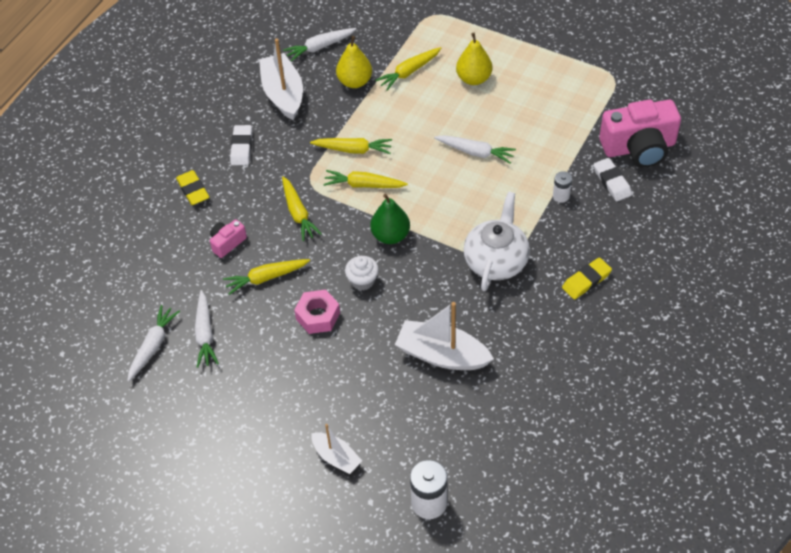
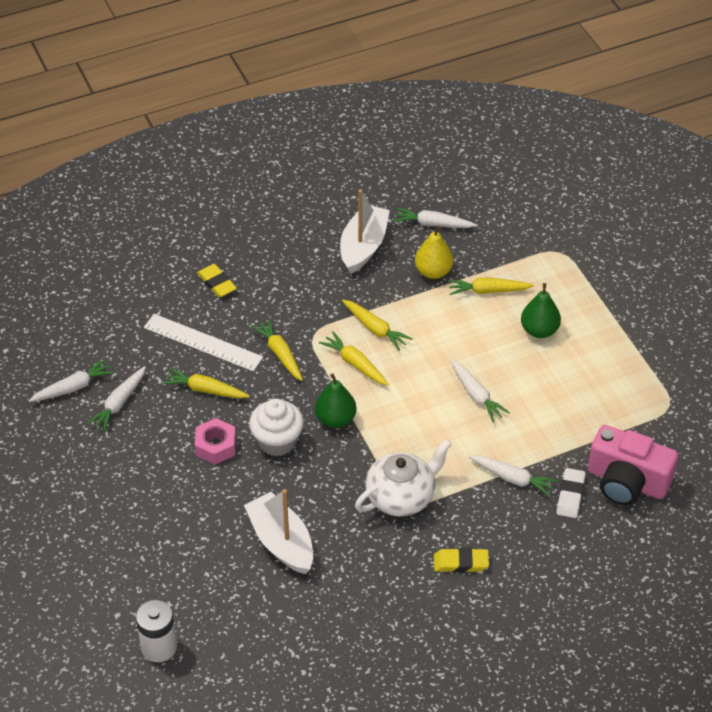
camera: 35 degrees right, 5 degrees down
yellow eraser [176,170,209,205] -> yellow eraser turned 45 degrees counterclockwise [197,264,237,297]
pink camera [210,219,247,258] -> white ruler [144,314,263,371]
white eraser [230,125,252,165] -> none
yellow carrot [282,176,322,241] -> yellow carrot turned 135 degrees clockwise [251,318,303,381]
white boat [311,424,362,474] -> none
white cupcake [345,256,379,290] -> white cupcake [249,399,304,456], size x1.56
yellow pear [456,33,492,85] -> green pear [521,283,561,338]
white battery [553,171,572,203] -> white carrot [468,455,558,497]

